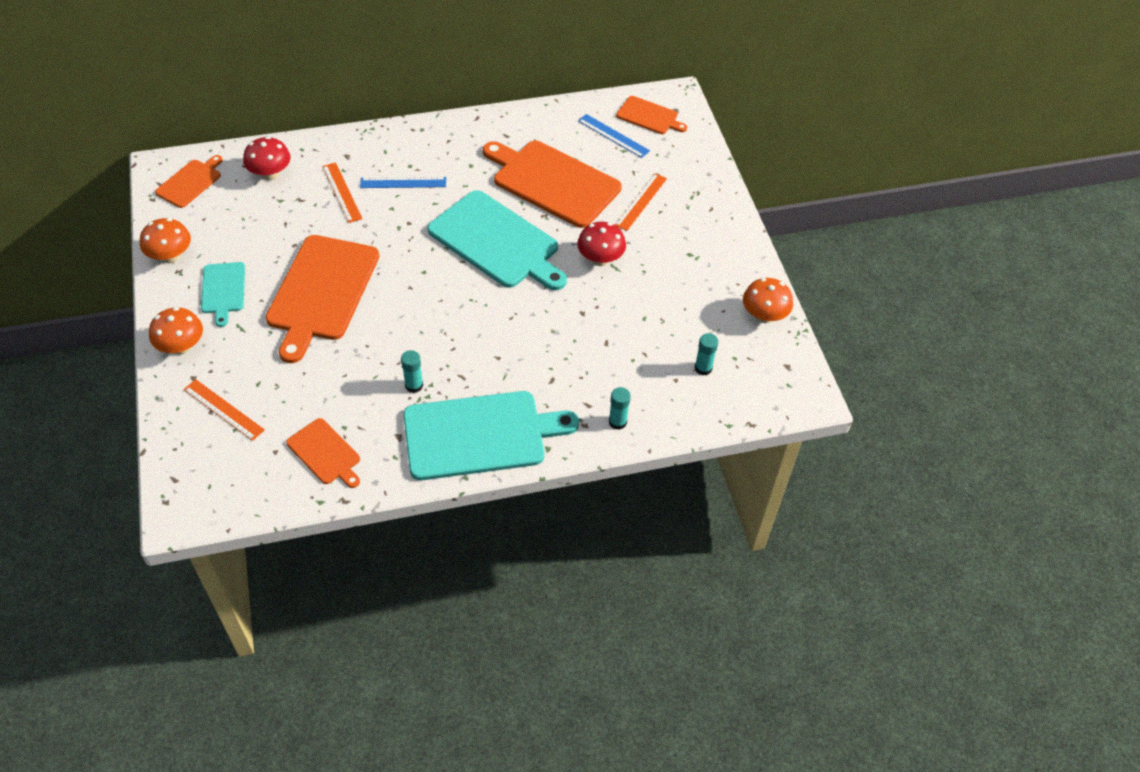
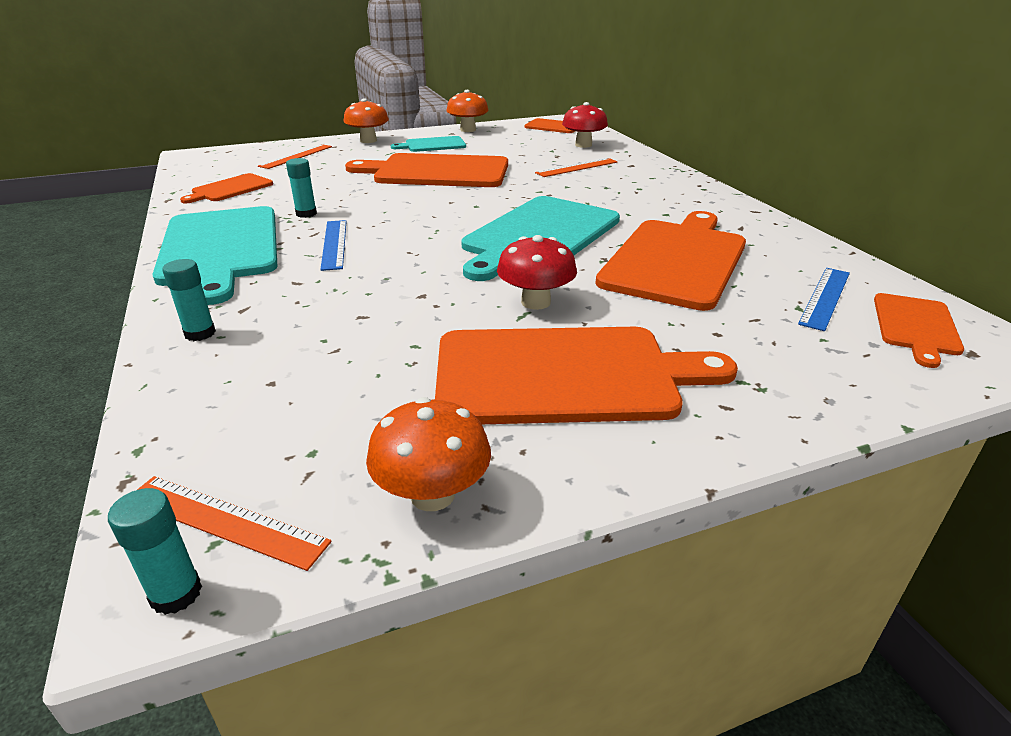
camera: 85 degrees right, 20 degrees down
blue ruler [360,177,446,188] -> blue ruler moved to [320,220,347,271]
orange ruler [615,173,667,231] -> orange ruler moved to [137,476,332,571]
turquoise glue stick [695,333,718,375] -> turquoise glue stick moved to [108,488,202,615]
none -> orange cutting board [435,327,738,424]

